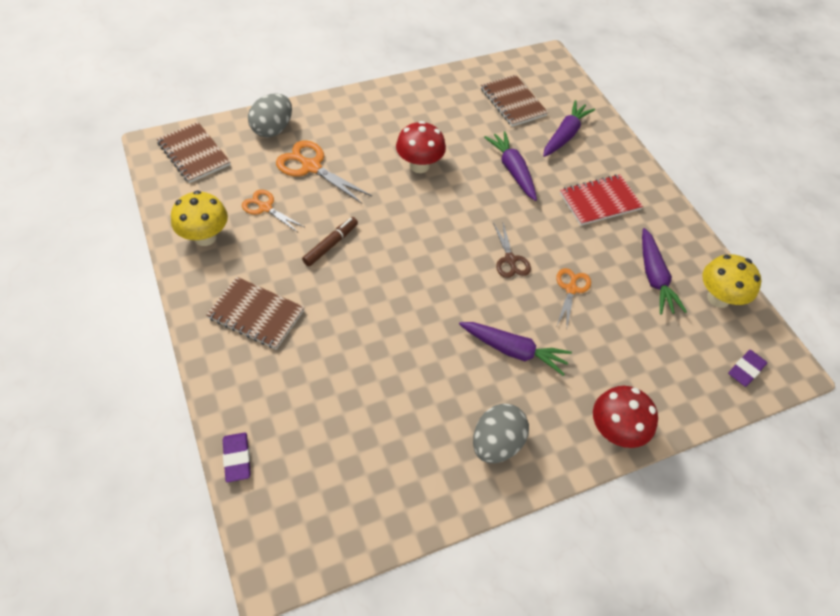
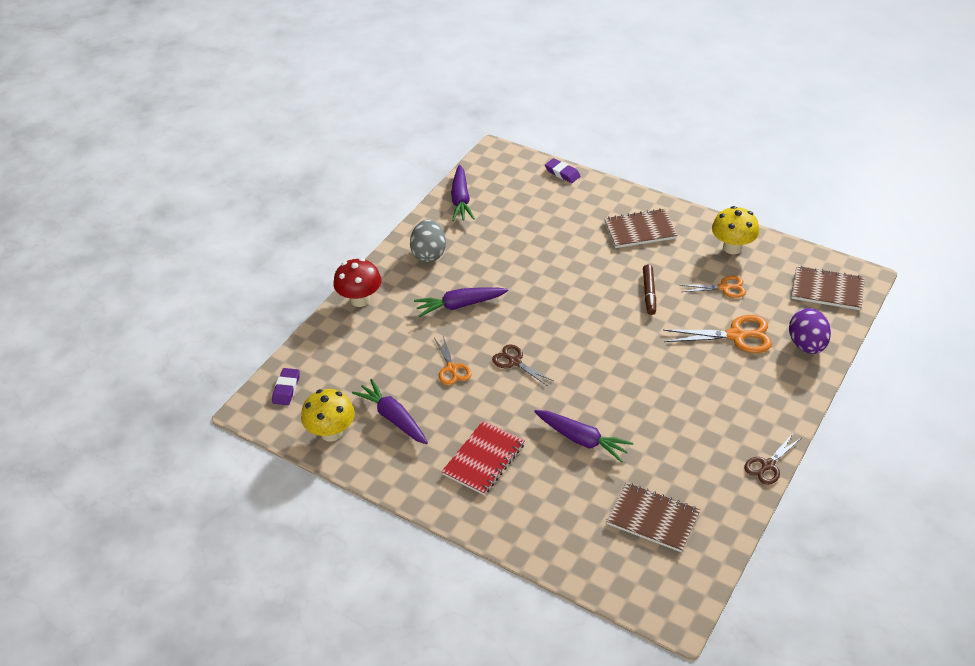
camera: 150 degrees right, 10 degrees down
grey egg [248,93,292,138] -> purple egg [789,308,831,354]
red mushroom [396,121,446,173] -> none
purple carrot [543,100,595,157] -> purple carrot moved to [451,165,475,221]
none -> brown scissors [744,434,801,485]

